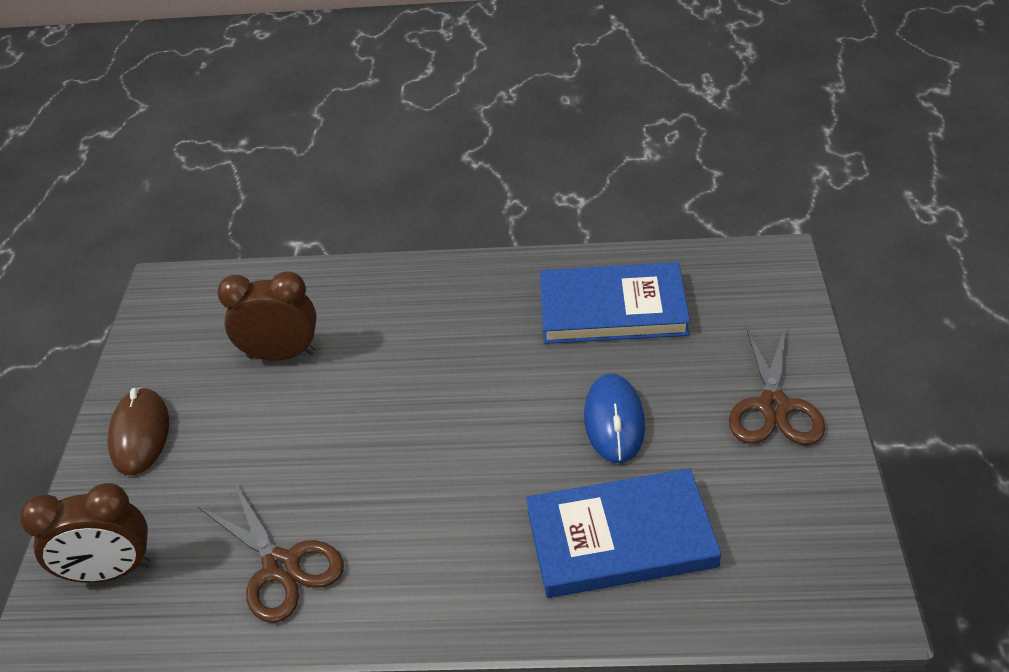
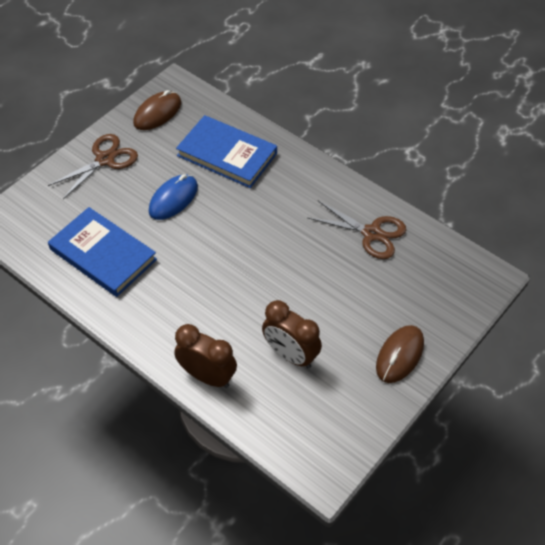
camera: 145 degrees left, 10 degrees up
brown clock [20,483,151,583] -> brown clock moved to [174,324,237,388]
brown scissors [198,481,344,623] -> brown scissors turned 120 degrees clockwise [308,201,406,259]
none -> brown mouse [133,90,181,130]

